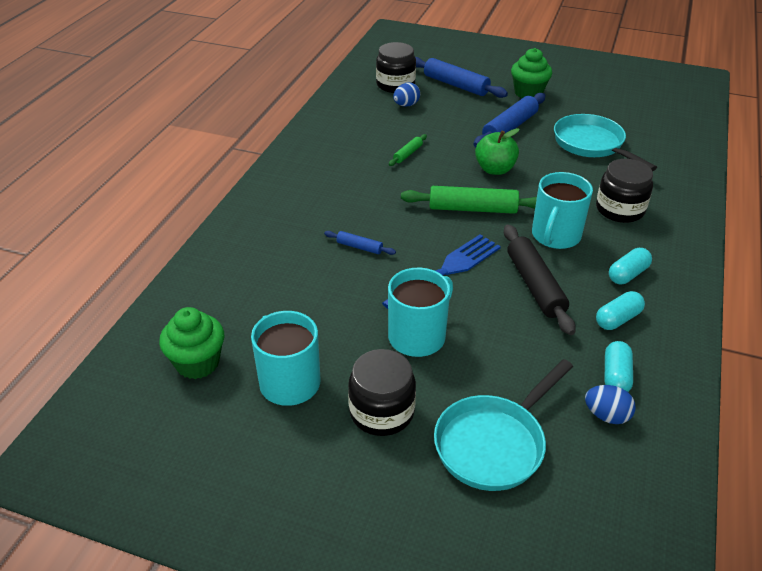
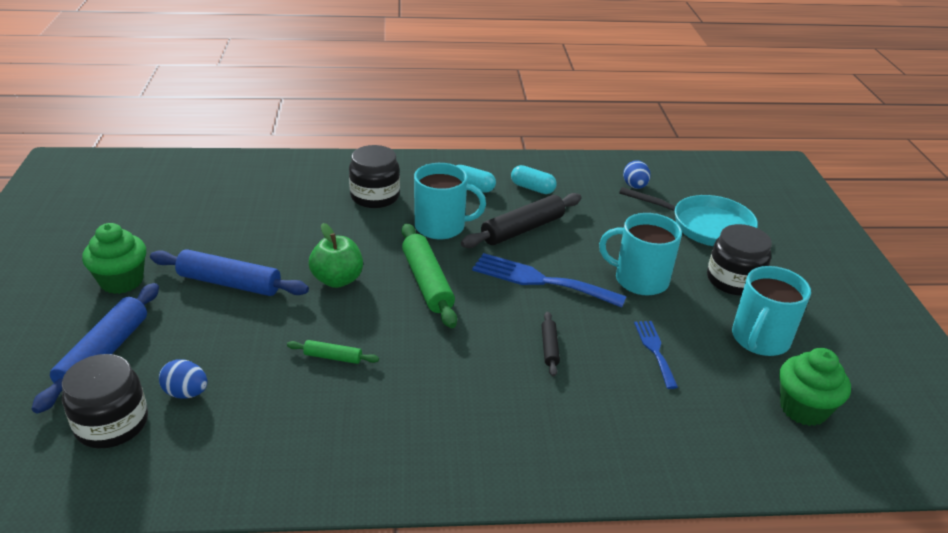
camera: 115 degrees left, 5 degrees down
blue rolling pin [324,231,396,255] -> black rolling pin [541,312,560,377]
turquoise pan [554,114,657,171] -> none
turquoise capsule [605,341,633,392] -> none
none -> blue fork [634,321,678,389]

